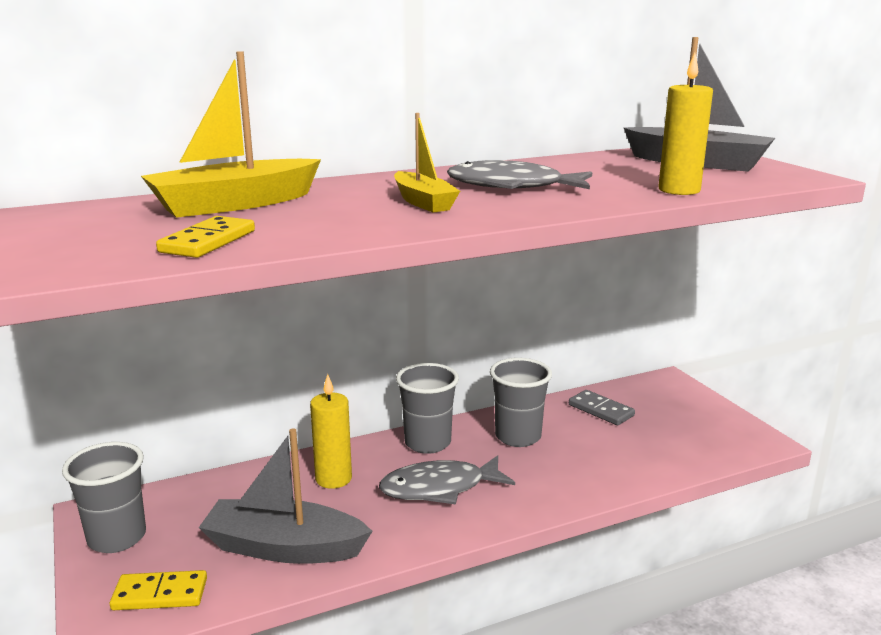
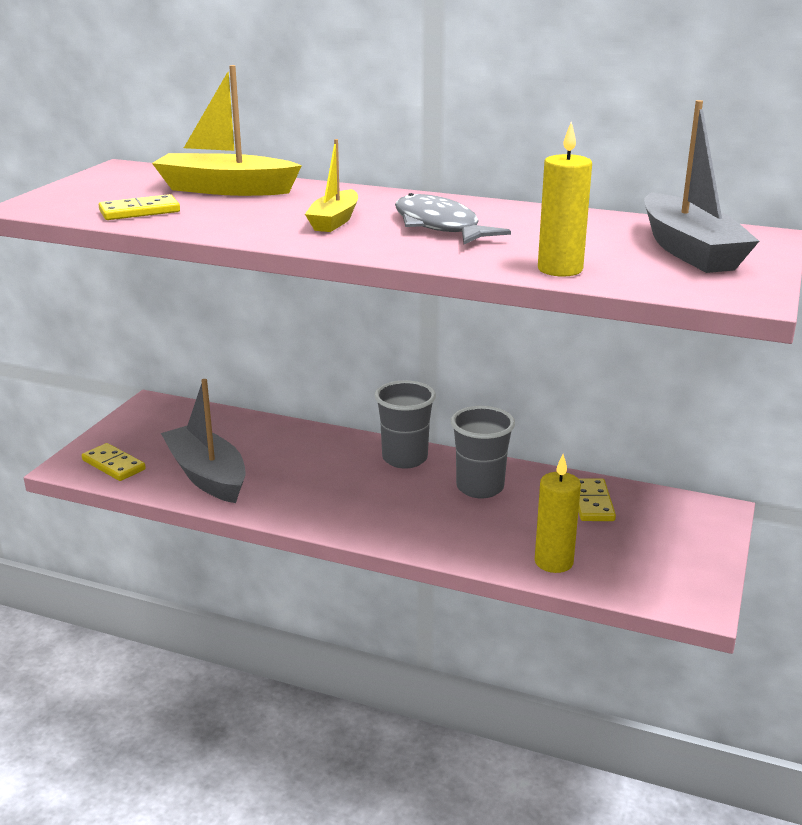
camera: 45 degrees right, 5 degrees up
grey cup [62,442,146,553] -> none
yellow candle [310,374,352,489] -> yellow candle moved to [535,454,581,573]
grey fish [379,455,515,505] -> none
grey domino [569,390,635,425] -> yellow domino [578,478,616,521]

